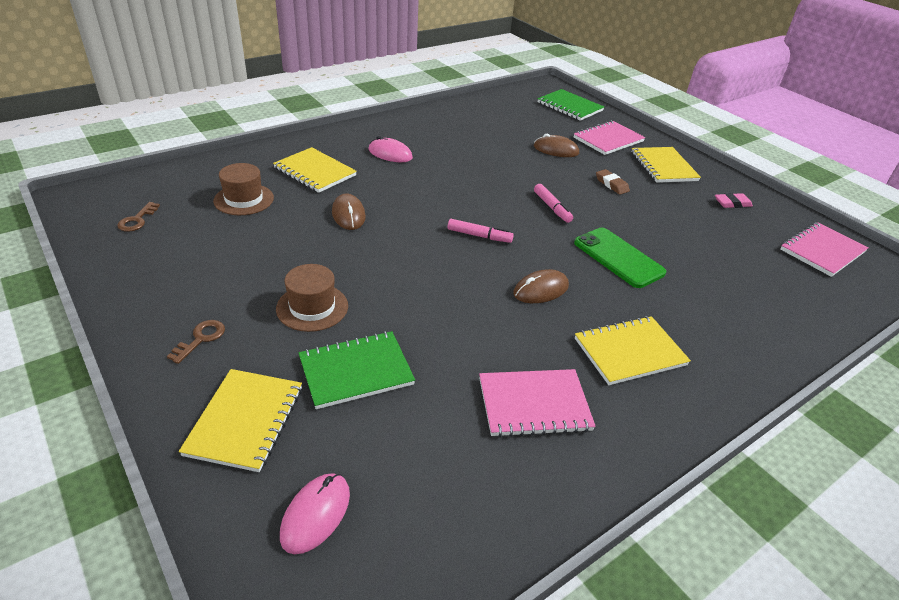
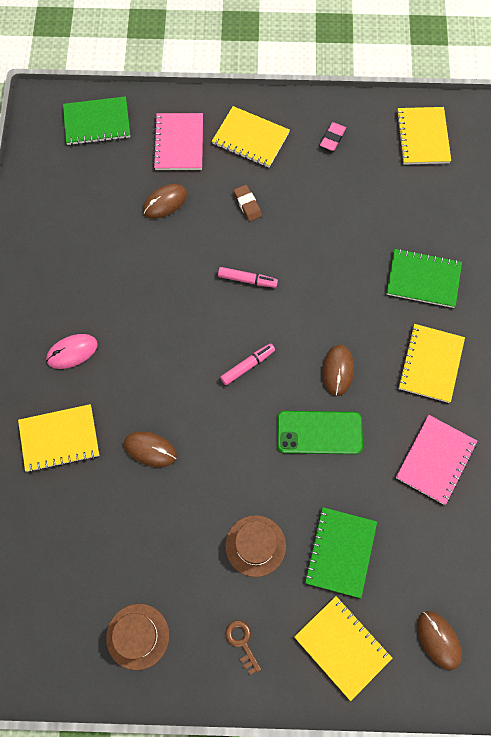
camera: 50 degrees left, 30 degrees up
brown key [117,202,160,232] -> none
brown hat [213,163,274,215] -> brown hat moved to [106,604,169,670]
pink mouse [280,474,350,554] -> brown mouse [417,611,462,670]
green phone [574,228,666,288] -> green phone moved to [277,411,363,454]
brown eraser [596,169,630,195] -> brown eraser turned 60 degrees clockwise [234,185,262,222]
pink notebook [780,222,869,277] -> yellow notebook [396,107,451,165]
none -> green notebook [386,248,462,308]

